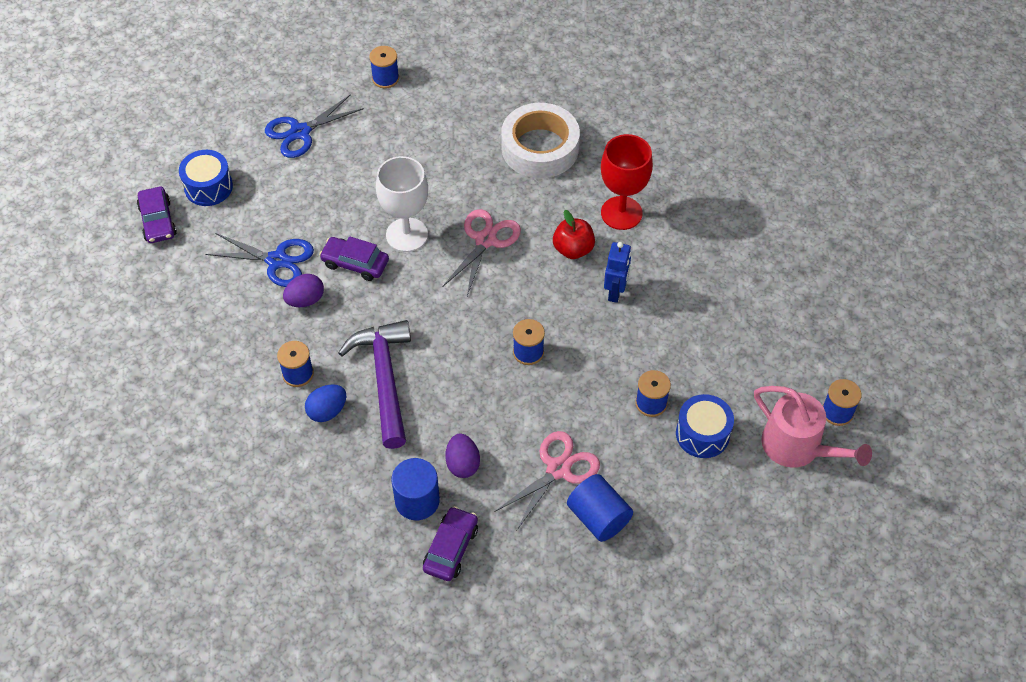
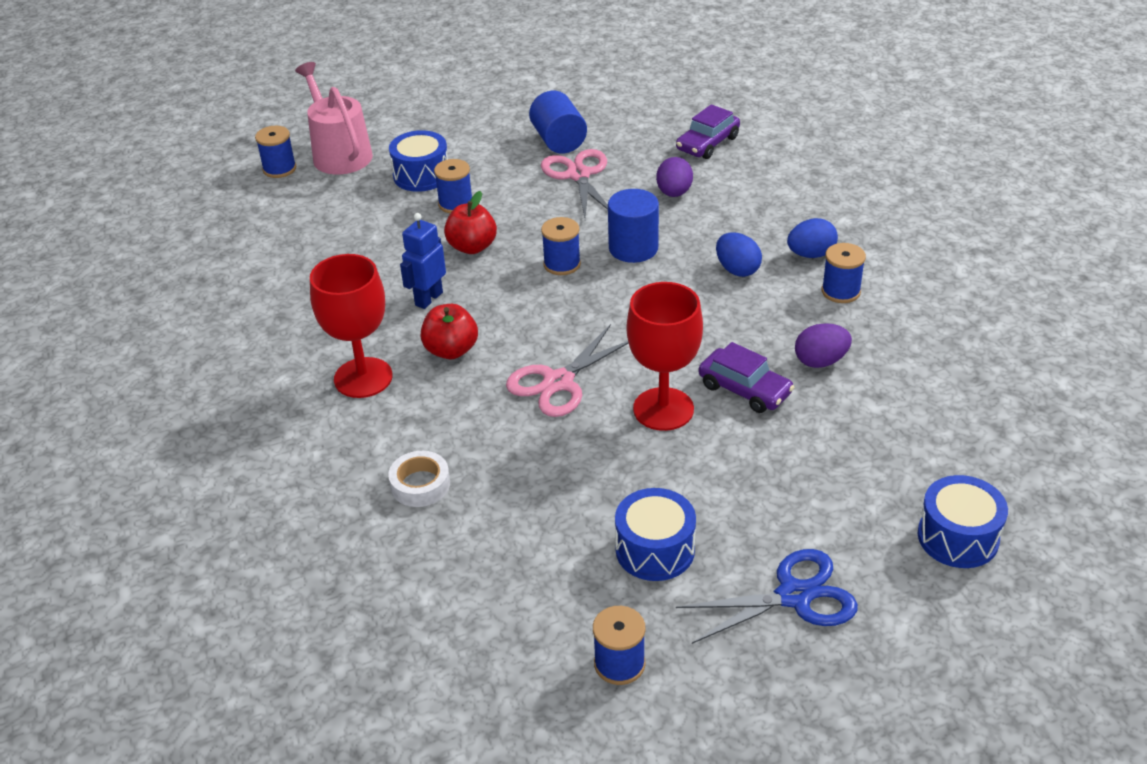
camera: 160 degrees left, 15 degrees down
purple car [137,187,177,243] -> none
blue scissors [205,233,314,287] -> none
purple hammer [338,320,411,449] -> blue egg [716,233,762,277]
white goblet [376,156,428,252] -> red goblet [627,282,703,431]
blue cylinder [391,458,440,520] -> blue cylinder moved to [608,189,659,263]
pink scissors [494,431,600,531] -> pink scissors turned 105 degrees clockwise [541,149,608,218]
white tape [501,103,580,178] -> white tape [388,451,450,507], size x0.48
none -> red apple [444,191,497,254]
none -> blue drum [615,488,696,581]

